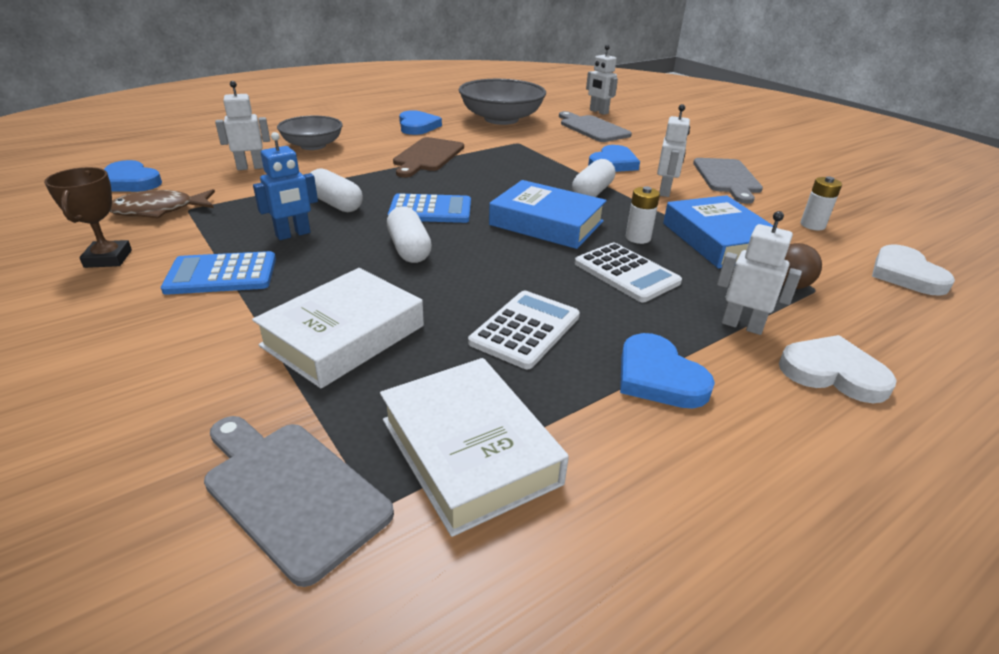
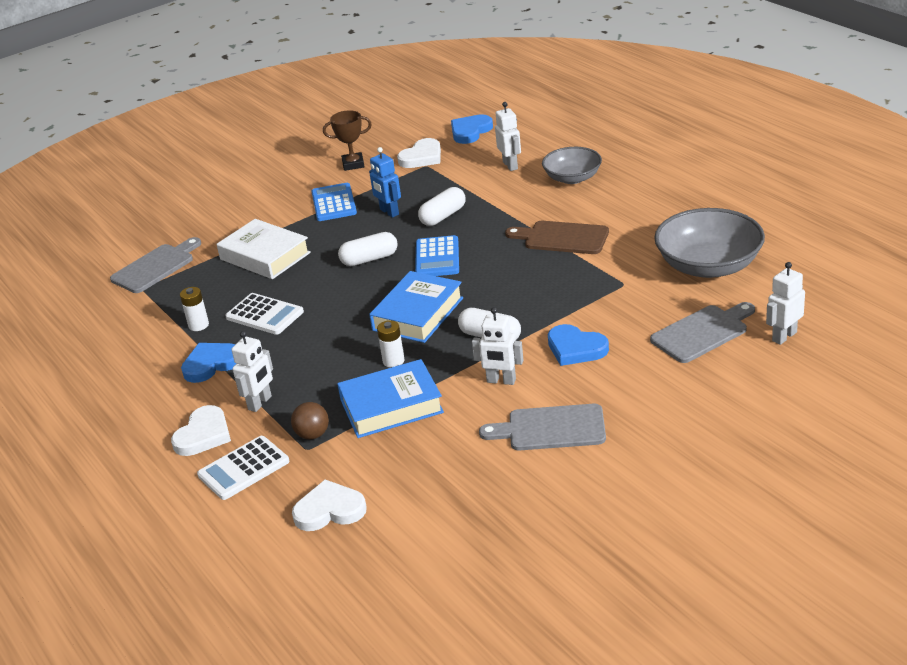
camera: 95 degrees right, 0 degrees up
brown fish [110,189,215,219] -> white heart [397,138,441,168]
white book [380,358,569,537] -> none
blue heart [399,110,442,135] -> none
white calculator [575,243,682,302] -> white calculator moved to [197,436,289,500]
white battery [800,176,842,230] -> white battery moved to [180,287,209,331]

